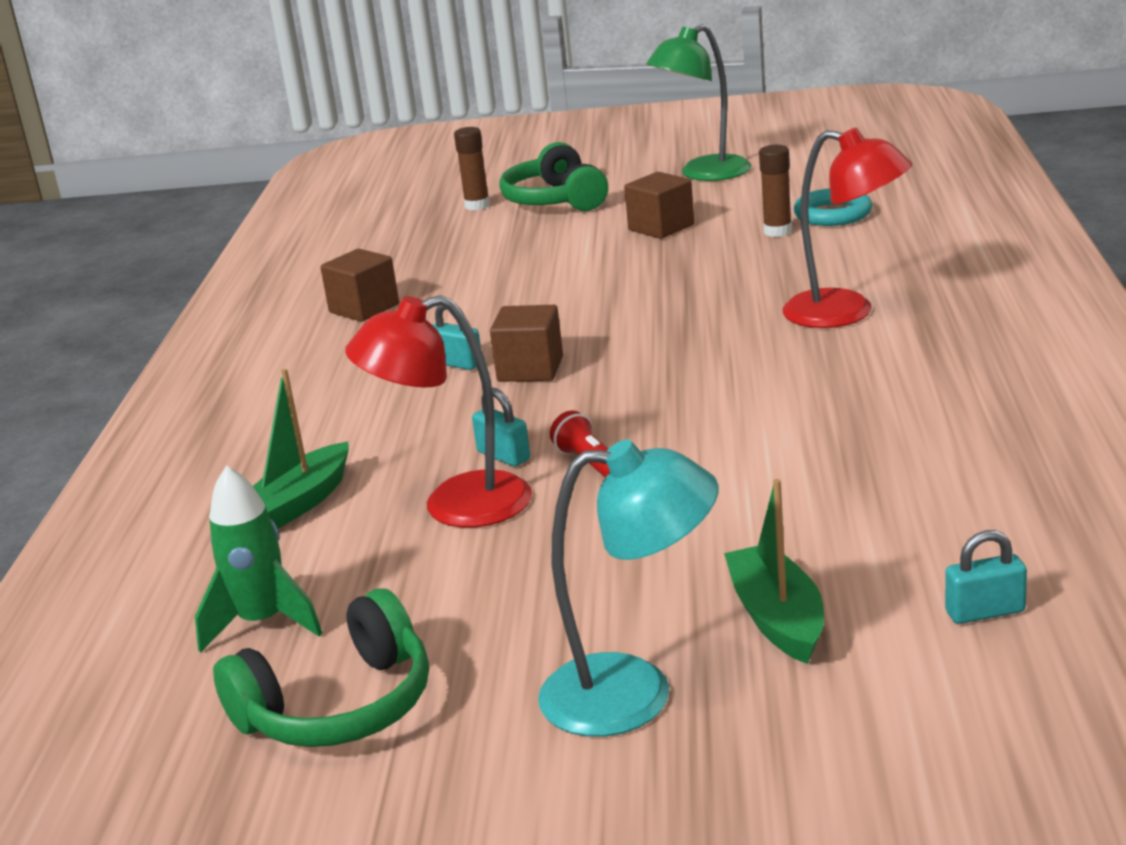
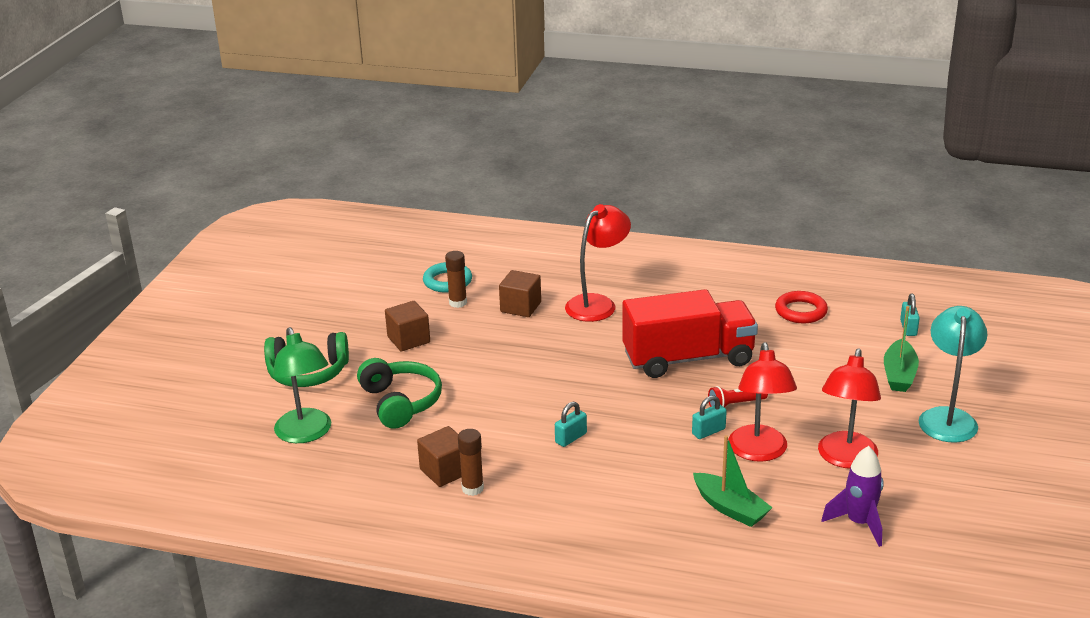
camera: 80 degrees left, 5 degrees up
green rocket [195,465,323,653] -> purple rocket [821,446,883,547]
green headphones [213,588,429,747] -> green headphones moved to [357,358,442,429]
brown glue stick [454,127,490,210] -> brown glue stick moved to [458,429,484,496]
brown cube [490,305,563,382] -> brown cube moved to [499,270,541,317]
green lamp [646,24,751,181] -> green lamp moved to [273,327,331,443]
green boat [724,479,824,664] -> green boat turned 75 degrees counterclockwise [884,306,919,392]
none -> red truck [622,289,758,378]
none -> red ring [775,291,828,323]
none -> red lamp [818,348,881,469]

